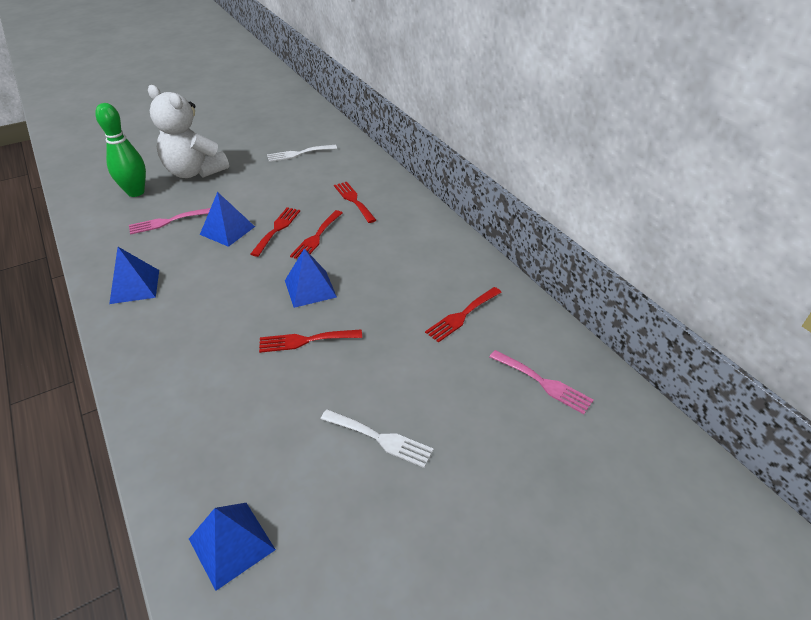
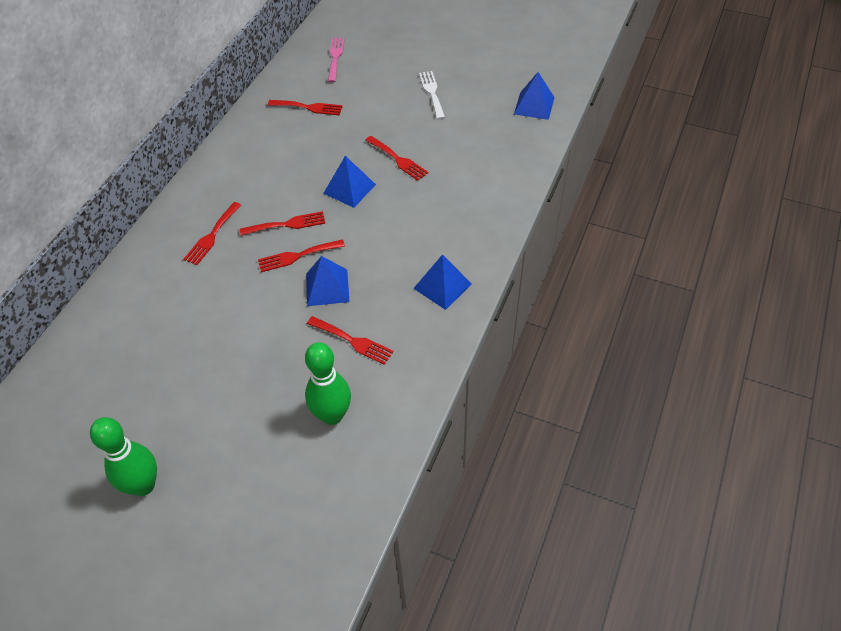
camera: 125 degrees left, 10 degrees up
pink fork [129,208,210,235] -> red fork [307,316,394,365]
white teddy bear [148,85,229,178] -> none
white fork [267,145,337,162] -> none
none -> green bowling pin [90,417,157,496]

